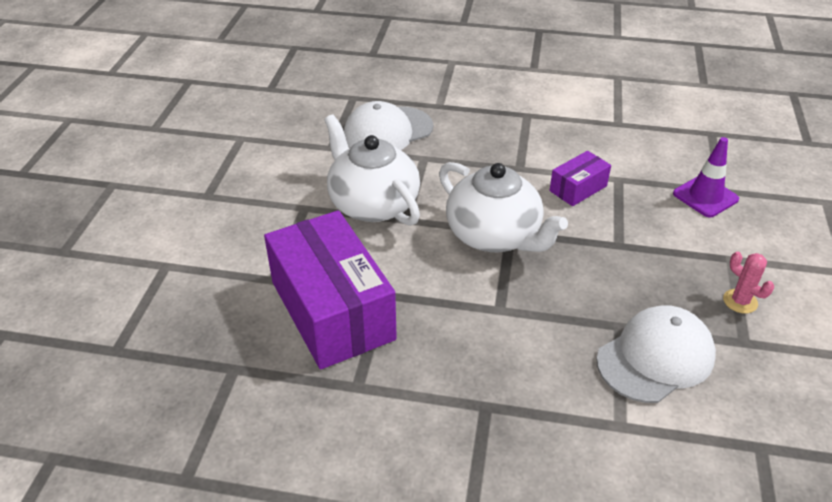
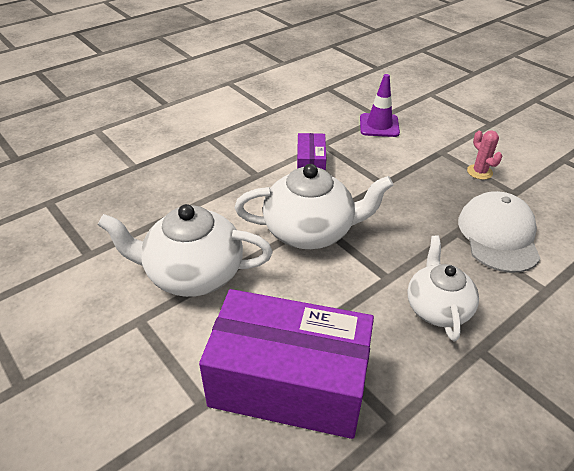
camera: 50 degrees left, 0 degrees up
white cap [344,101,433,150] -> none
pink cactus [723,252,774,313] -> pink cactus turned 60 degrees clockwise [467,131,502,180]
none -> white teapot [407,236,479,341]

